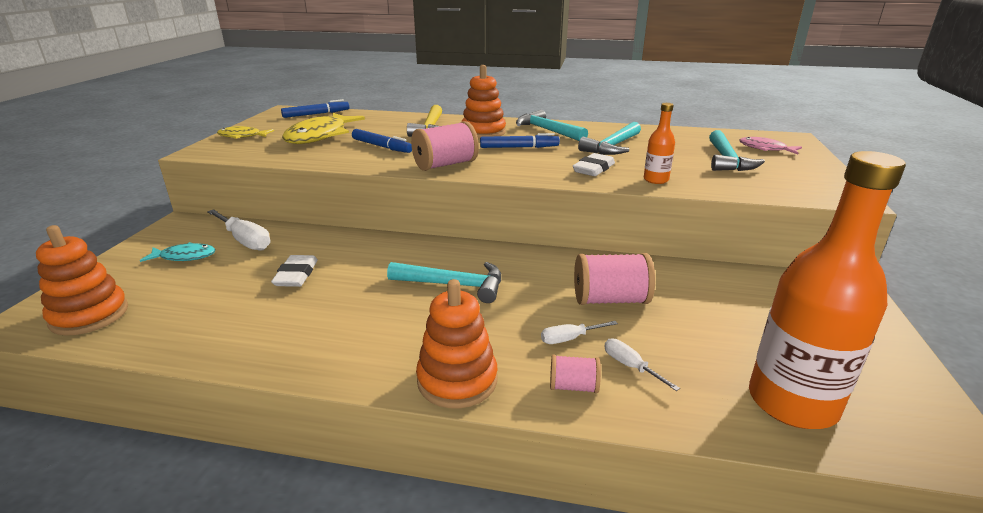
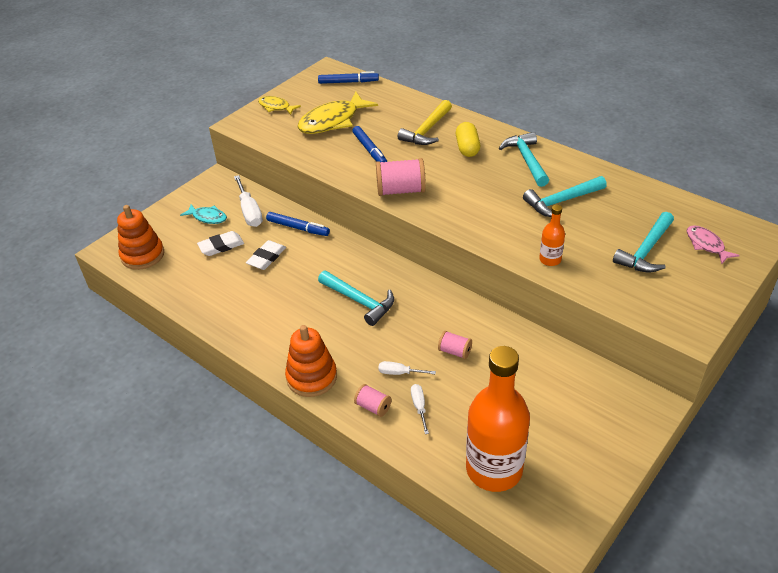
camera: 30 degrees right, 15 degrees up
orange stacking toy [462,65,506,139] -> yellow capsule [456,122,480,157]
blue marker [480,133,560,148] -> blue marker moved to [266,212,330,236]
white eraser [573,153,615,176] -> white eraser moved to [197,231,244,256]
pink spool [574,253,655,305] -> pink spool [438,331,472,359], size x0.55

